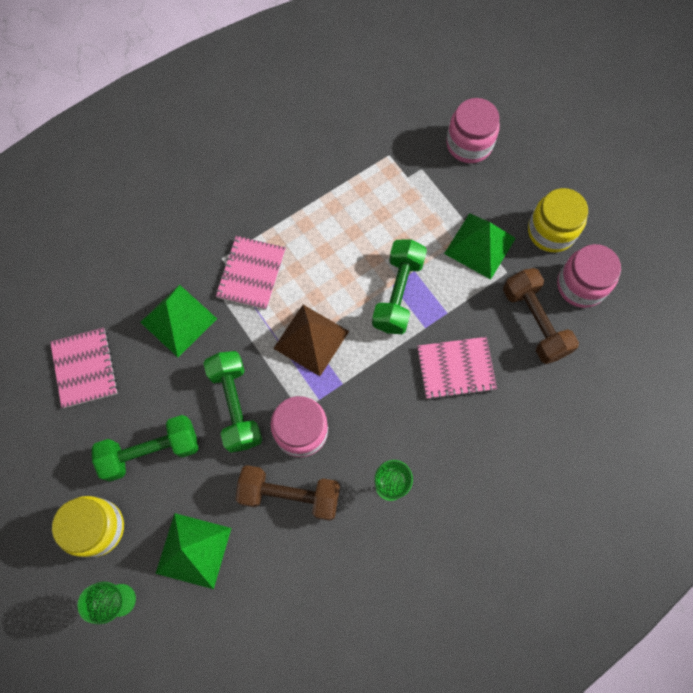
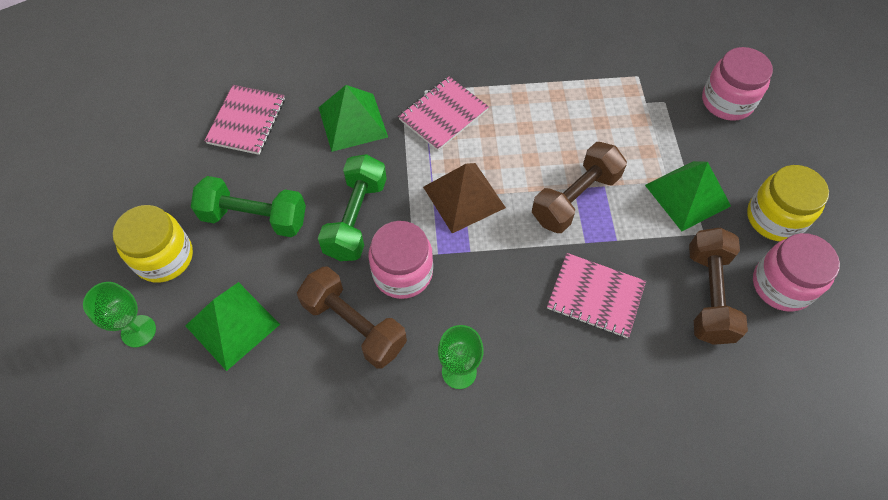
camera: 30 degrees right, 10 degrees down
green dumbbell [372,239,427,334] -> brown dumbbell [532,142,627,233]

